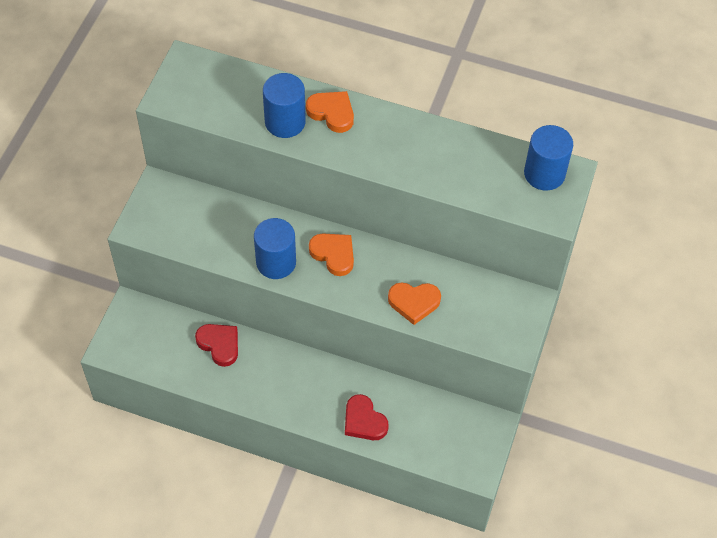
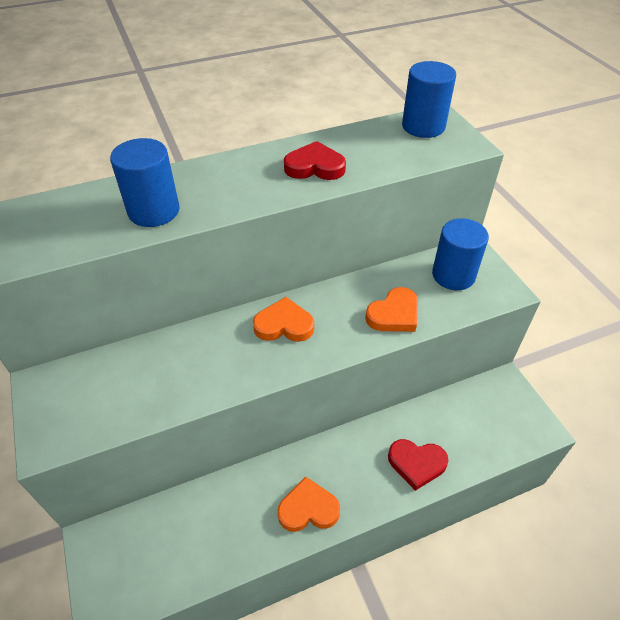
camera: 40 degrees left, 10 degrees down
red heart [195,324,238,367] -> red heart moved to [284,141,346,180]
blue cylinder [254,218,296,279] -> blue cylinder moved to [432,218,489,290]
orange heart [306,91,354,133] -> orange heart moved to [277,477,340,532]

